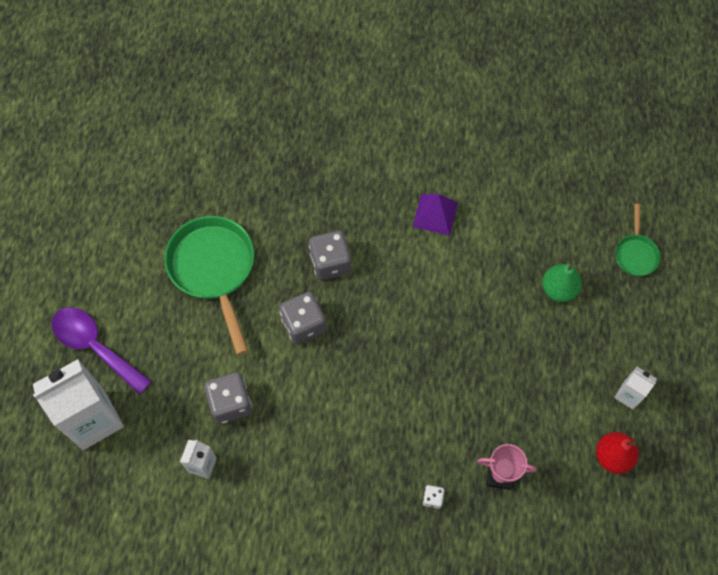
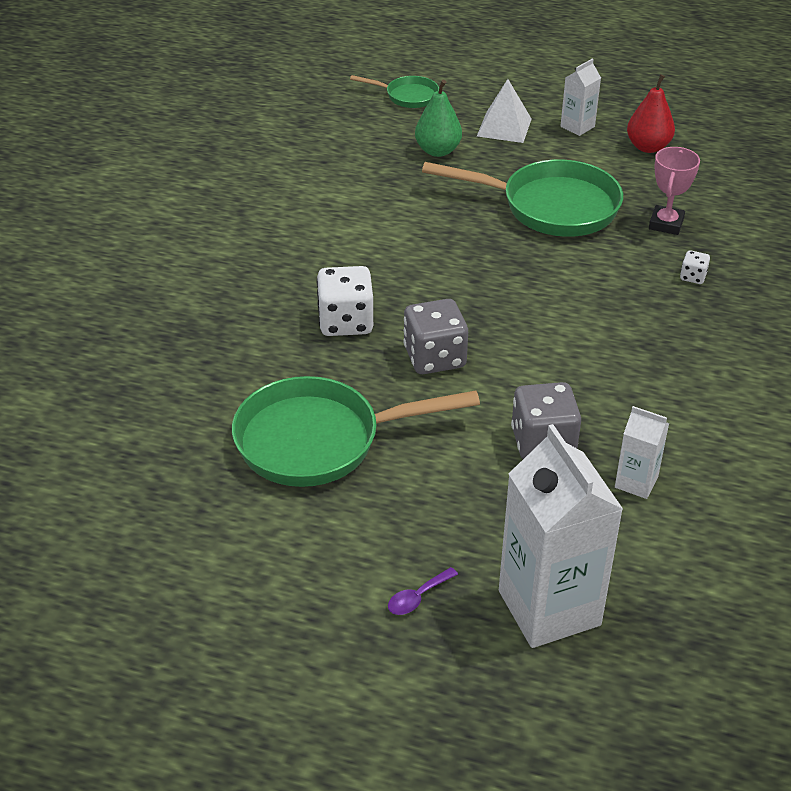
camera: 80 degrees left, 25 degrees down
purple spoon [51,307,152,395] -> purple spoon [388,567,458,615], size x0.40
grey dice [309,231,352,280] -> white dice [317,266,373,336]
purple pyramid [413,194,458,235] -> none
none -> green pan [422,159,623,237]
none -> white pyramid [477,79,532,143]

